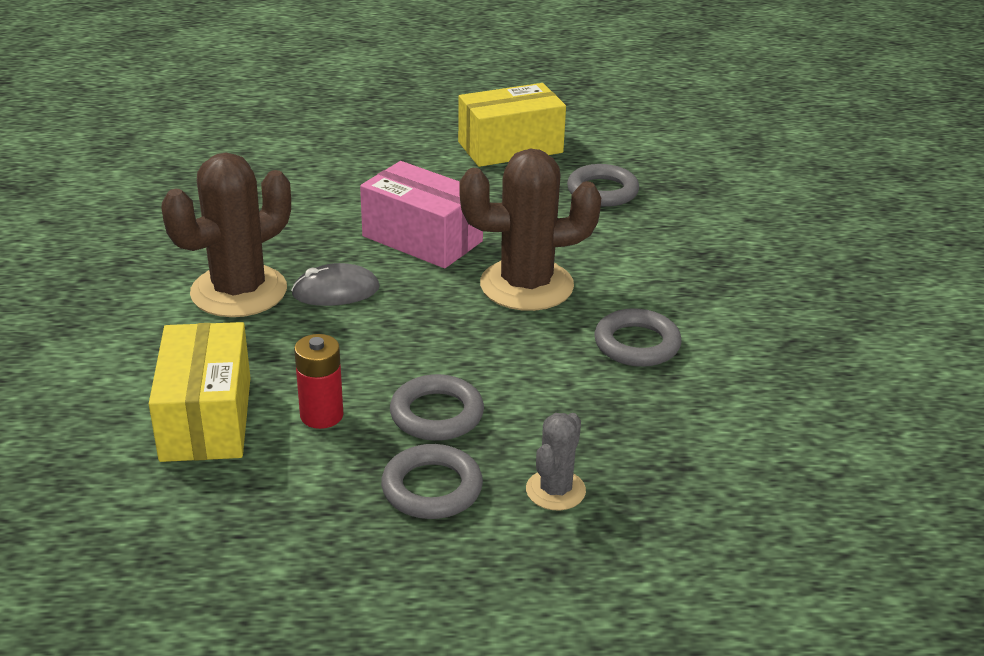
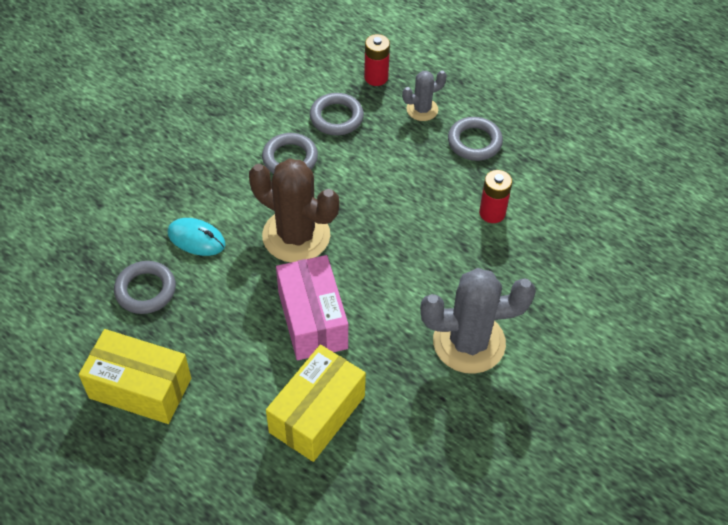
camera: 140 degrees left, 20 degrees up
yellow box [149,322,250,462] -> yellow box moved to [266,345,366,462]
brown cactus [161,153,291,317] -> grey cactus [420,268,536,374]
grey mouse [291,263,379,306] -> none
grey ring [390,374,484,441] -> grey ring moved to [310,93,364,136]
none -> turquoise mouse [168,218,226,256]
none -> red battery [364,34,390,86]

